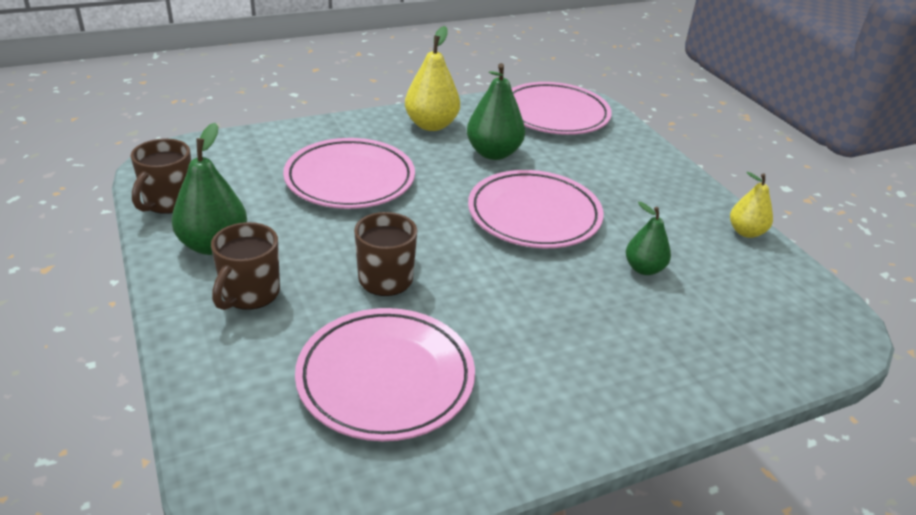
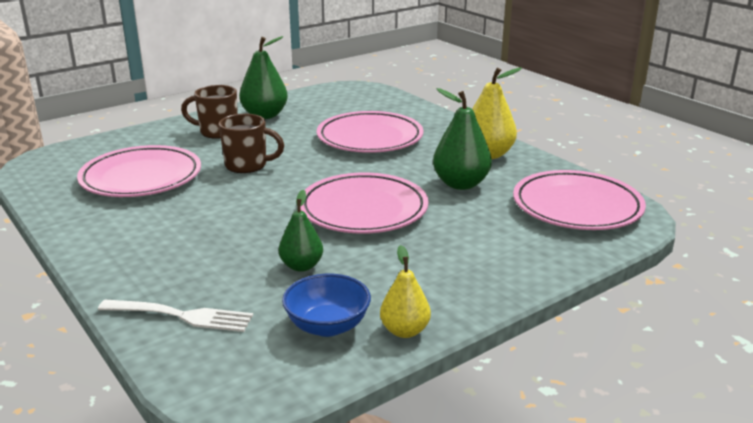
camera: 80 degrees right, 10 degrees down
brown mug [131,138,191,214] -> none
none -> white fork [98,300,253,332]
none -> blue bowl [282,274,371,337]

